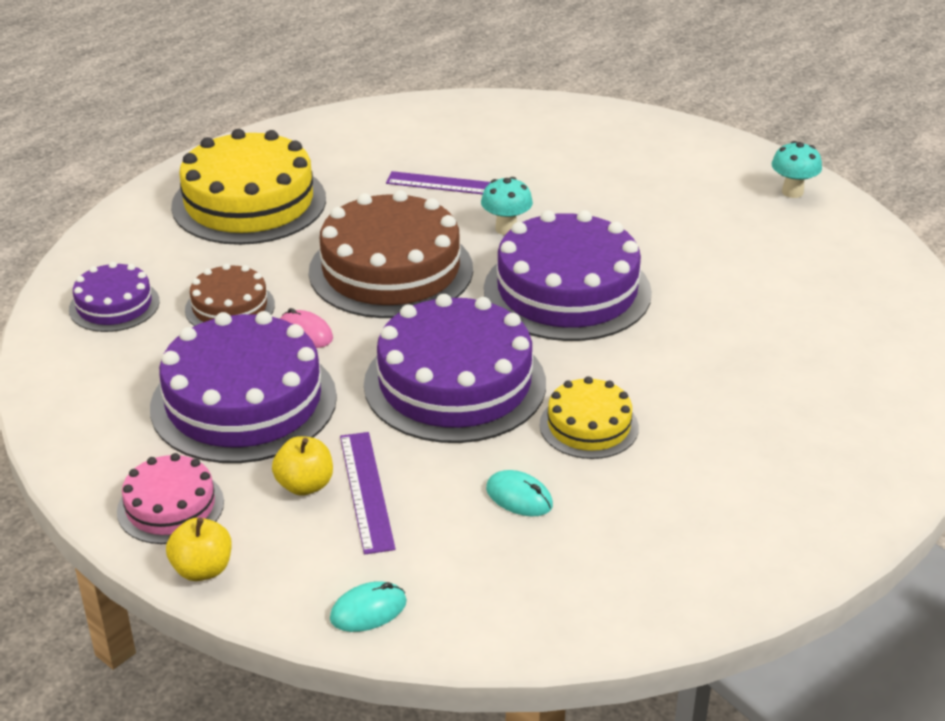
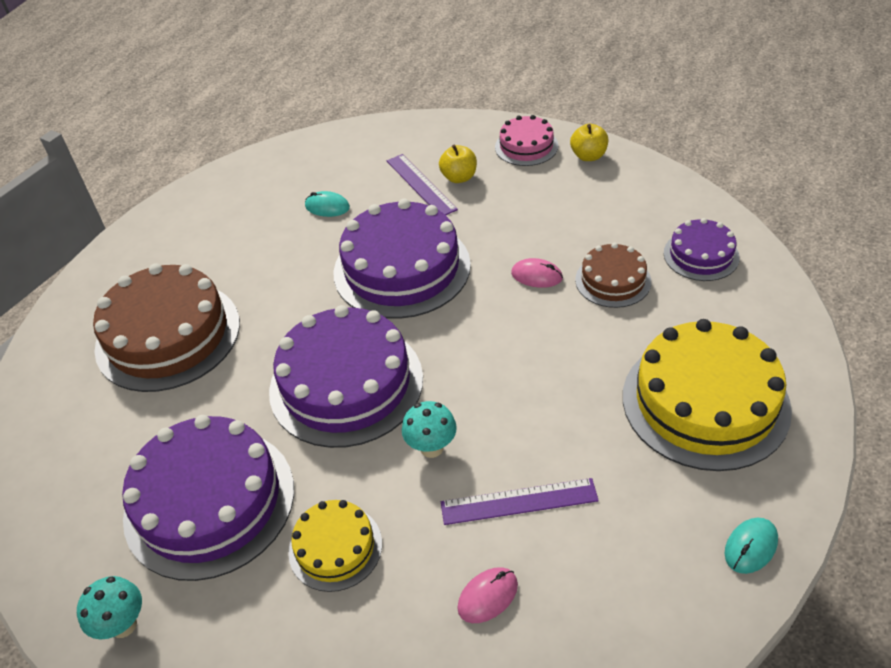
camera: 165 degrees right, 10 degrees up
purple cake [150,311,337,463] -> purple cake moved to [122,415,294,581]
yellow apple [166,518,232,581] -> yellow apple moved to [570,124,608,161]
brown cake [309,190,473,318] -> brown cake moved to [93,263,240,392]
turquoise mouse [330,581,407,632] -> turquoise mouse moved to [725,518,778,574]
yellow cake [540,376,639,459] -> yellow cake moved to [288,500,382,592]
none -> pink mouse [457,567,518,623]

